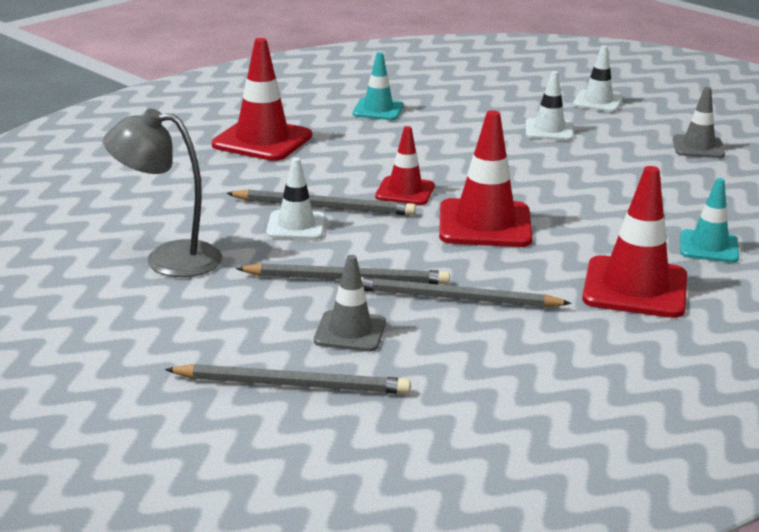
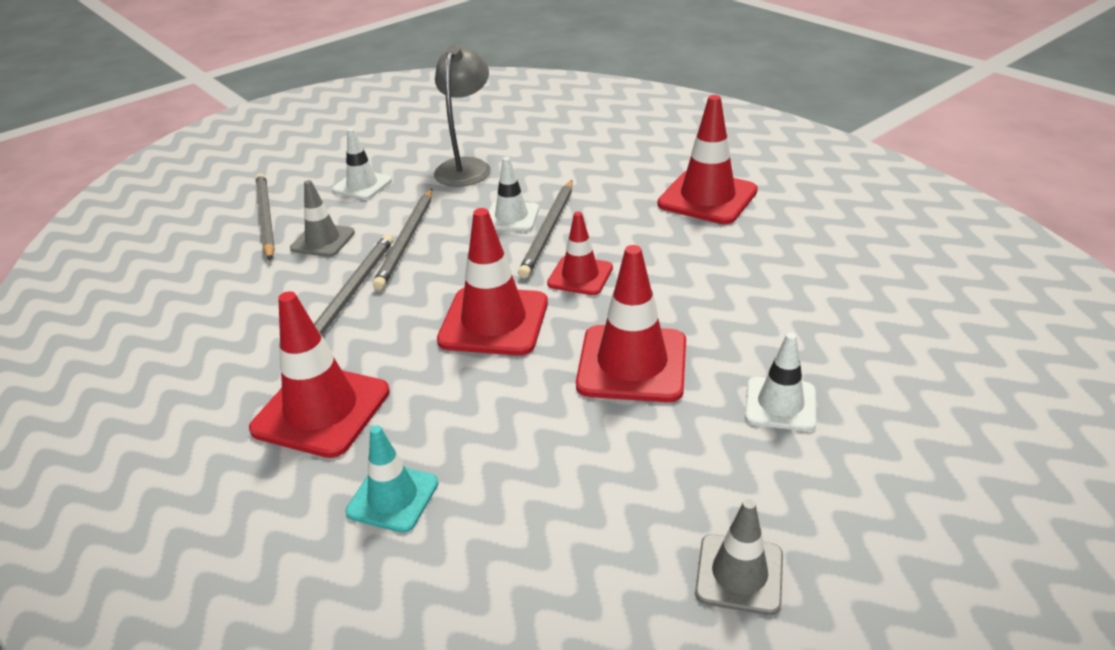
camera: 100 degrees right, 10 degrees up
grey pencil [165,364,411,394] -> grey pencil turned 150 degrees clockwise [256,174,275,260]
turquoise traffic cone [353,52,403,120] -> none
white traffic cone [573,45,623,112] -> white traffic cone moved to [332,128,392,200]
none -> red traffic cone [576,245,686,402]

